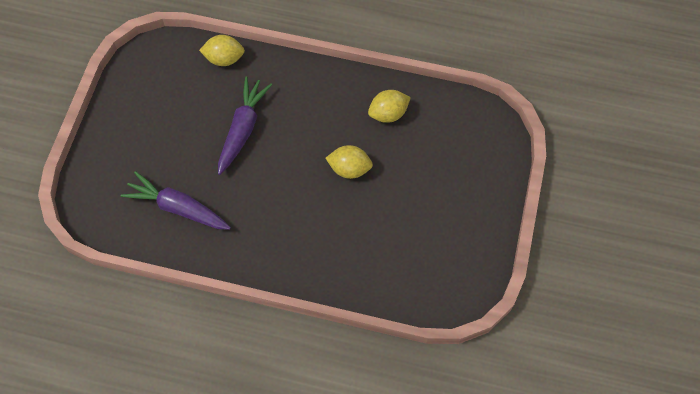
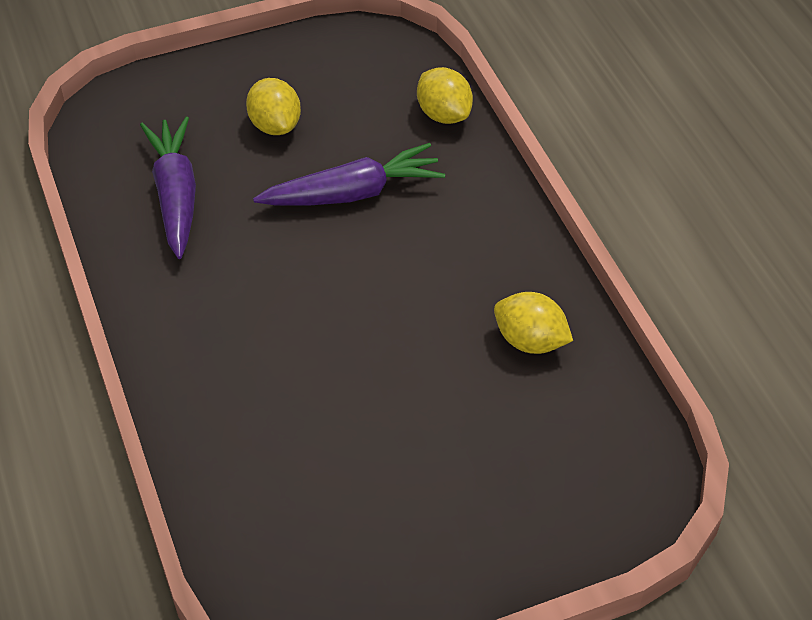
camera: 55 degrees right, 15 degrees down
yellow lemon [325,145,373,179] -> yellow lemon moved to [246,78,301,135]

